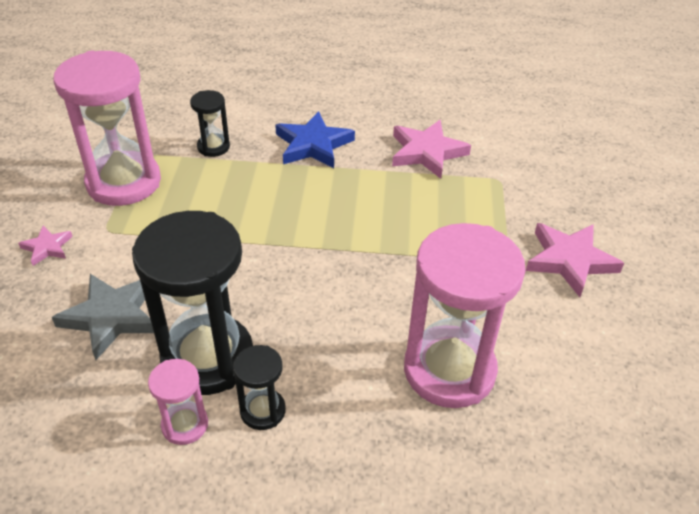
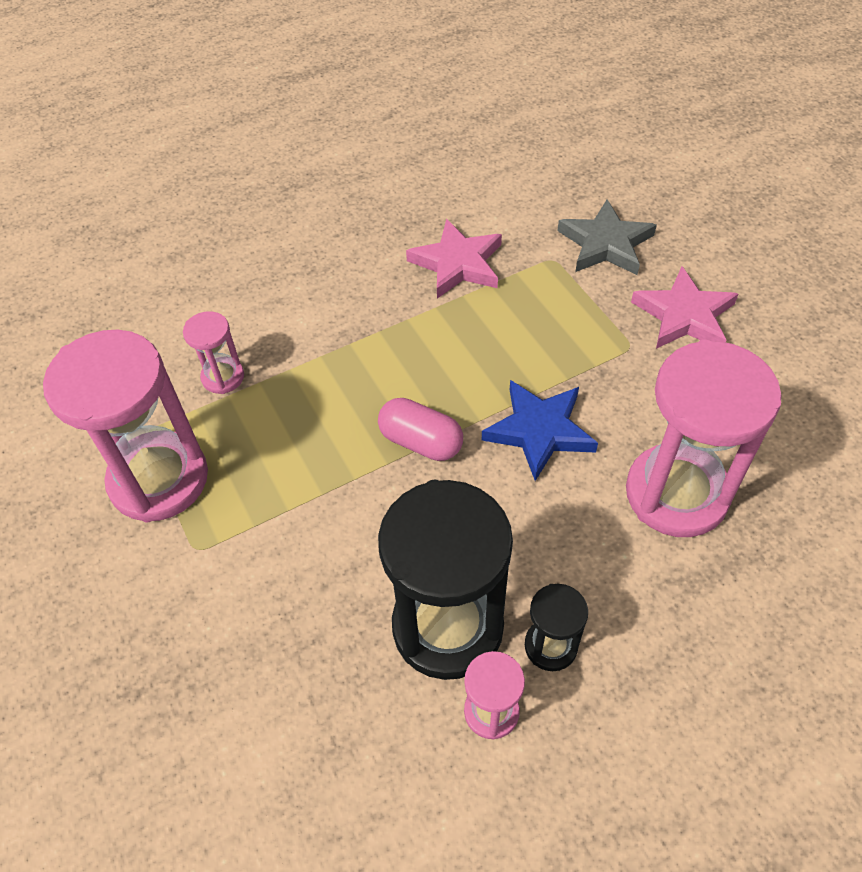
camera: 30 degrees left, 10 degrees up
pink star [18,226,73,266] -> none
grey star [52,274,154,360] -> grey star moved to [557,199,657,275]
black hourglass [190,90,230,157] -> pink hourglass [183,311,244,394]
blue star [275,111,355,168] -> blue star moved to [482,380,598,481]
none -> pink capsule [378,398,463,461]

